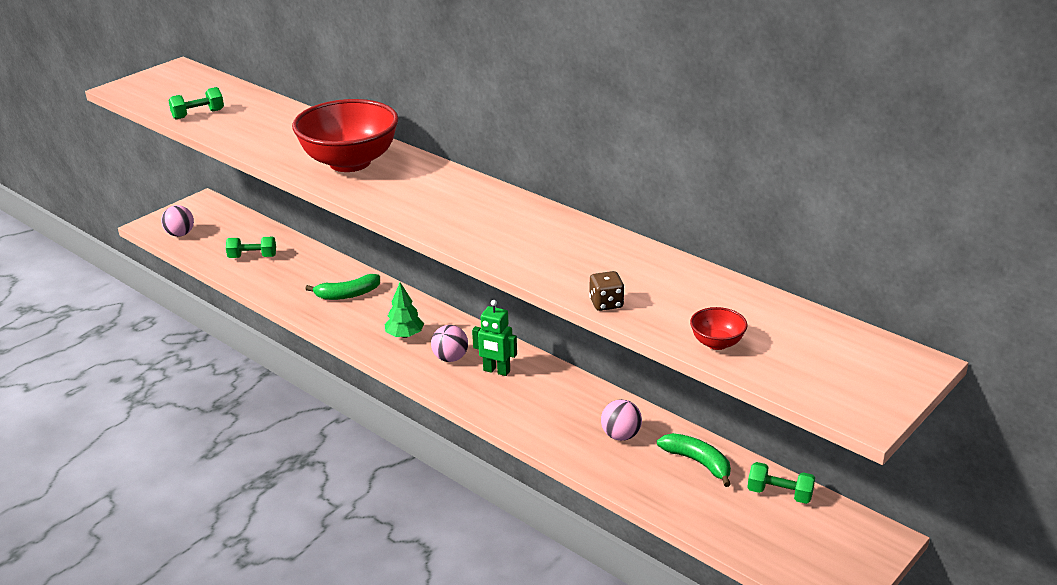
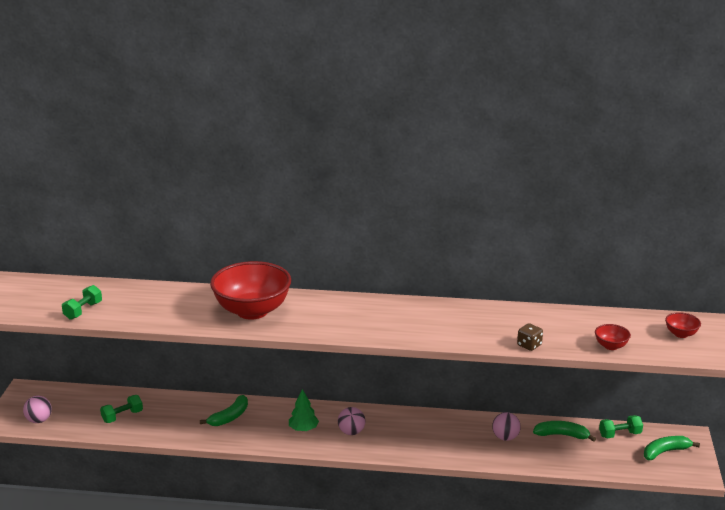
camera: 35 degrees left, 5 degrees down
green robot [472,300,517,376] -> none
none -> green banana [644,436,700,460]
none -> red bowl [665,312,701,338]

